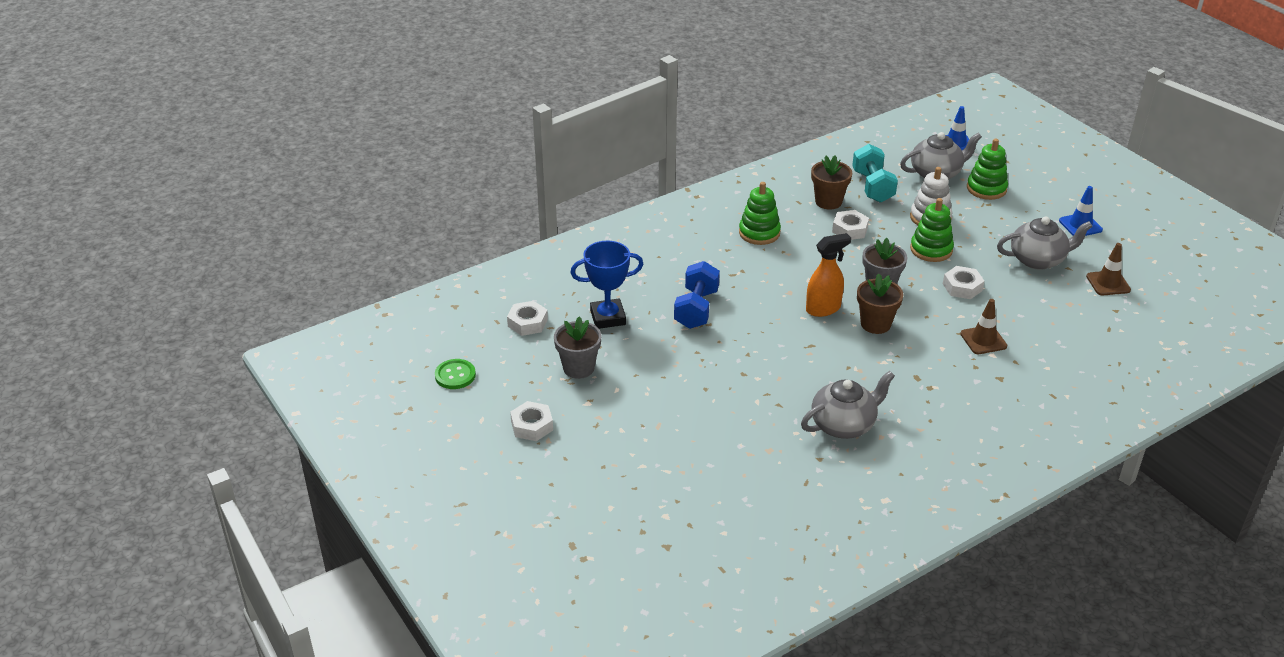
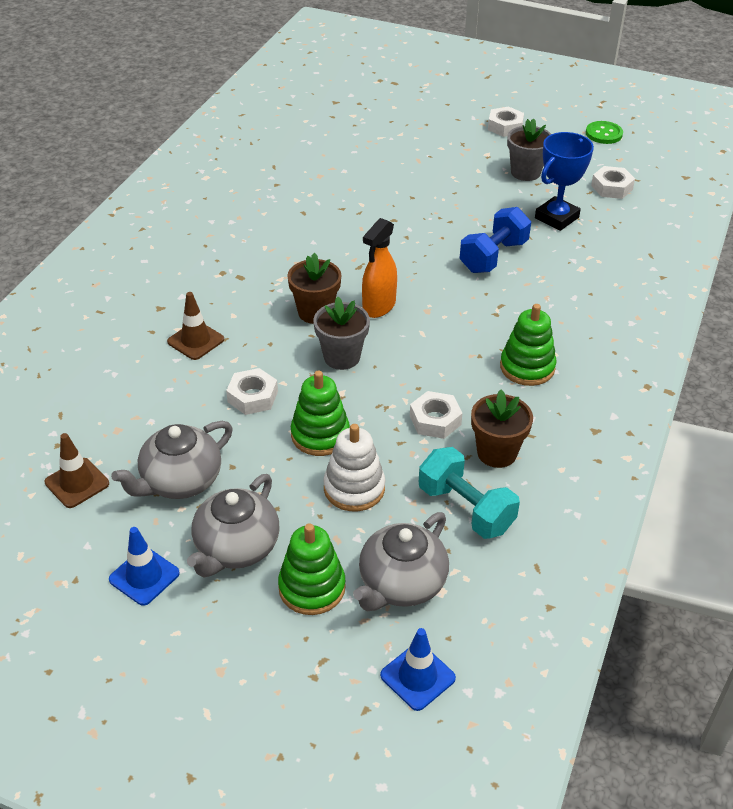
camera: 145 degrees right, 5 degrees up
blue dumbbell [674,261,720,329] -> blue dumbbell turned 60 degrees clockwise [460,207,531,273]
grey teapot [801,371,895,439] -> grey teapot moved to [187,474,280,577]

